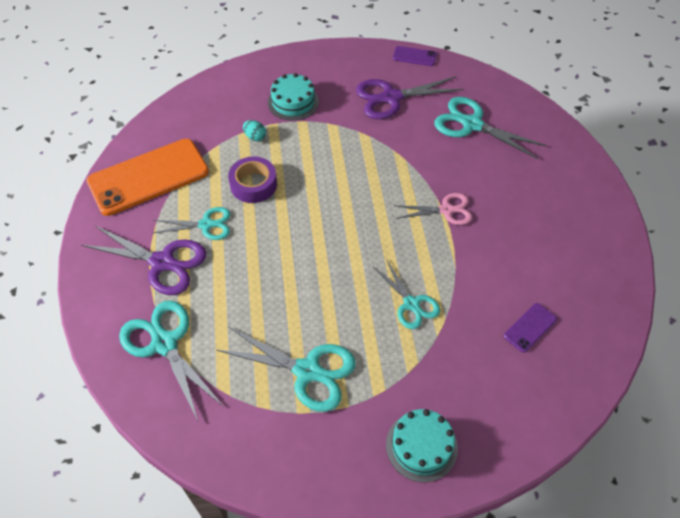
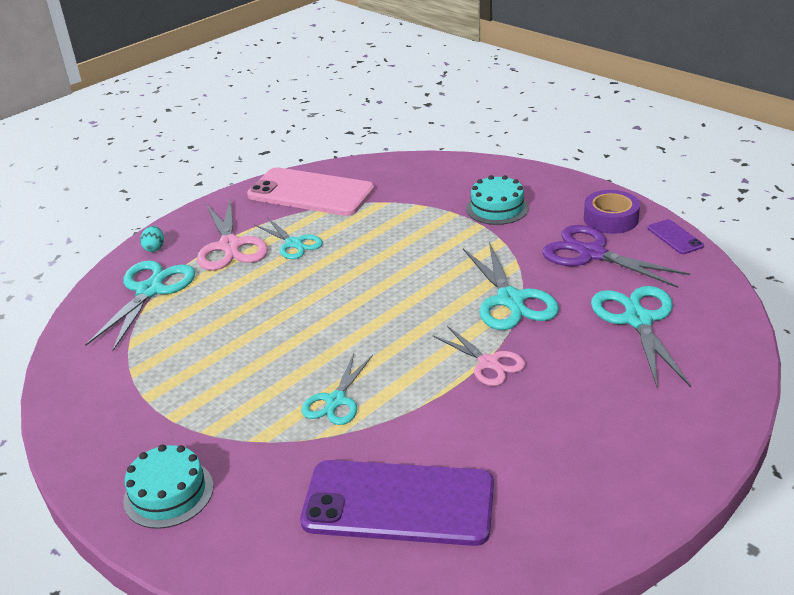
camera: 55 degrees right, 20 degrees down
purple scissors [82,225,206,295] -> pink scissors [197,199,268,271]
orange phone [87,139,209,216] -> pink phone [247,167,375,216]
turquoise scissors [216,327,356,412] -> turquoise scissors moved to [463,242,559,330]
purple tape [228,156,277,203] -> purple tape moved to [584,190,640,234]
turquoise egg [243,120,266,141] -> turquoise egg moved to [140,226,164,252]
purple phone [504,303,557,353] -> purple phone [300,460,494,546], size x2.34

